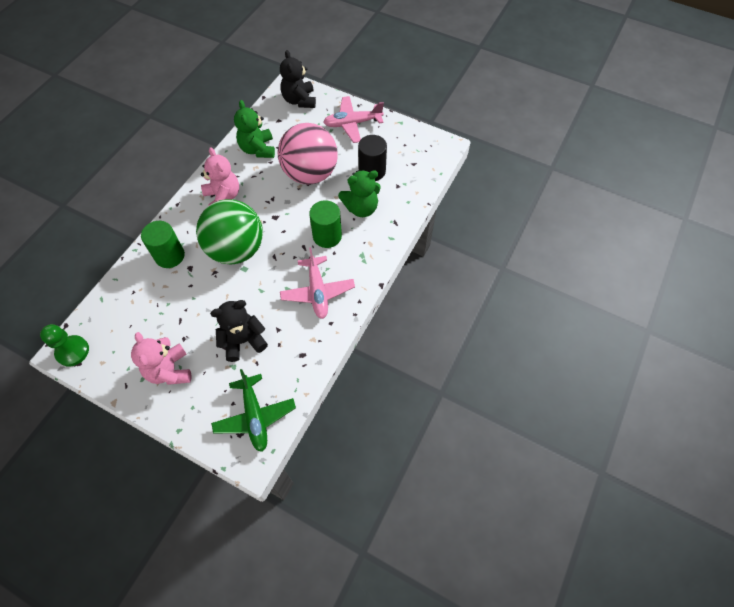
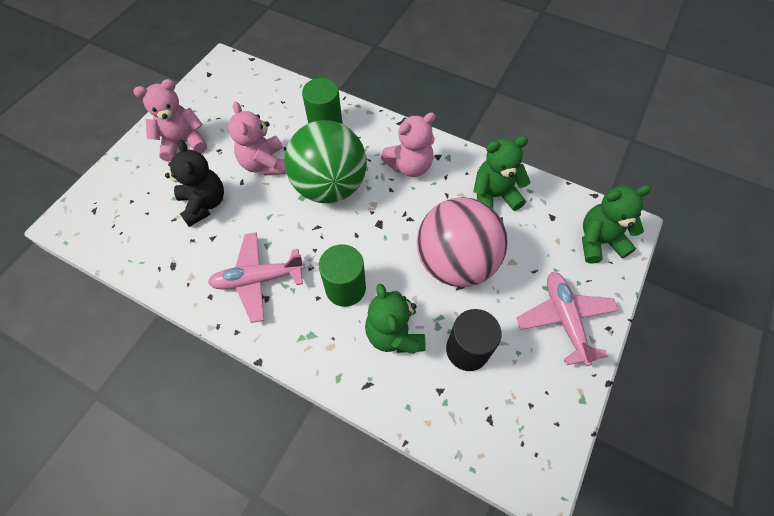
camera: 90 degrees right, 0 degrees up
green pawn [40,324,89,366] -> none
green plane [211,369,296,452] -> none
black teddy bear [280,50,316,108] -> green teddy bear [582,185,651,264]
none -> pink teddy bear [228,101,286,176]

